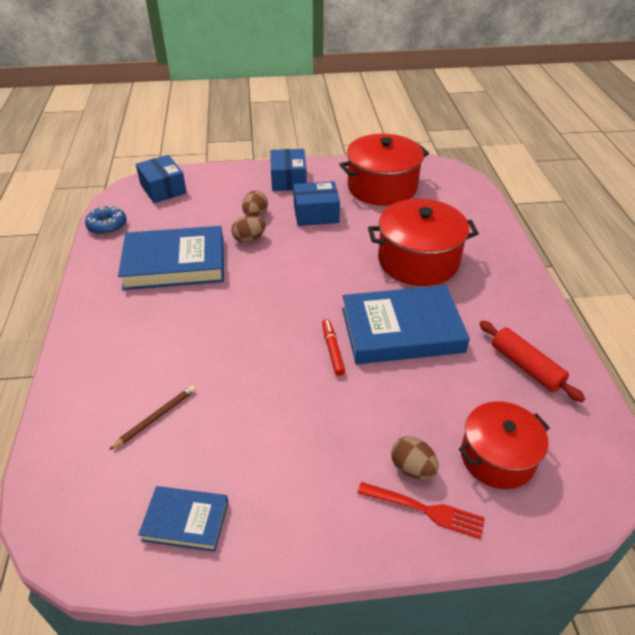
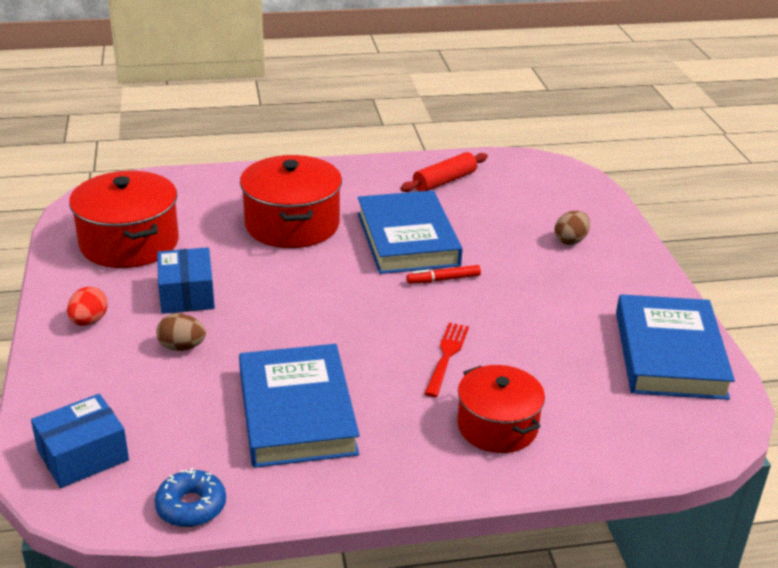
camera: 95 degrees left, 10 degrees down
brown pencil [109,385,196,450] -> none
blue book [138,486,228,552] -> blue book [616,294,735,400], size x1.92
brown egg [231,215,266,243] -> none
blue box [270,149,307,191] -> red egg [67,287,108,326]
red fork [358,482,485,539] -> red fork moved to [424,323,469,397]
red pot [459,401,550,489] -> red pot moved to [457,365,545,453]

